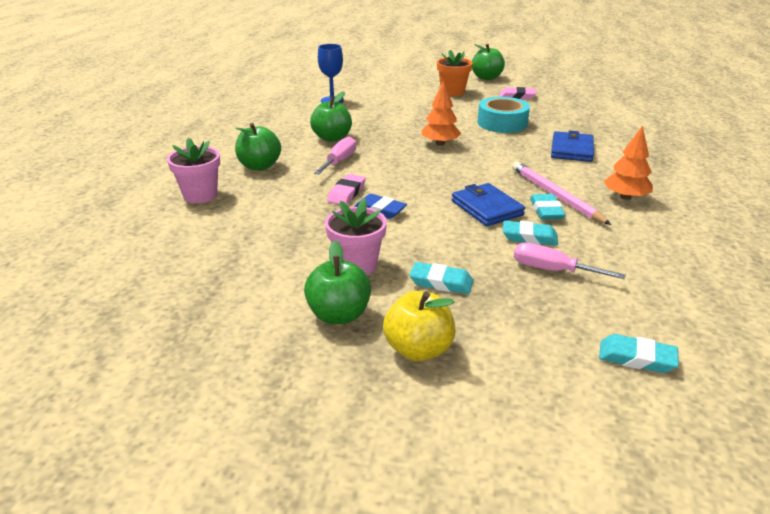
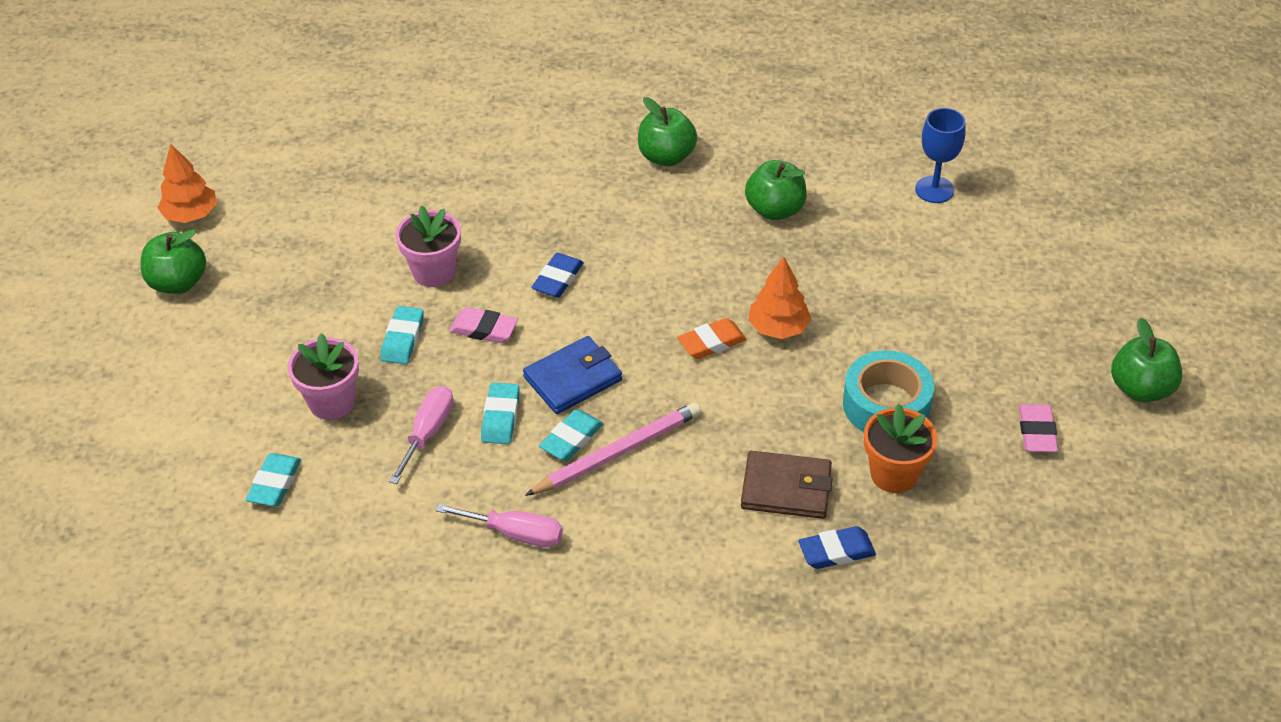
camera: 85 degrees right, 15 degrees up
pink flower pot [167,138,220,203] -> pink flower pot moved to [288,333,359,420]
green apple [304,240,371,324] -> green apple moved to [141,229,206,294]
pink screwdriver [314,136,356,174] -> pink screwdriver moved to [435,503,563,547]
pink eraser [327,174,366,204] -> pink eraser moved to [449,307,518,343]
yellow apple [383,291,456,361] -> none
orange flower pot [437,50,473,96] -> orange flower pot moved to [864,404,937,493]
turquoise eraser [530,194,566,220] -> turquoise eraser turned 45 degrees counterclockwise [539,409,603,461]
blue wallet [551,130,594,162] -> brown wallet [741,451,833,519]
orange tree [604,125,653,200] -> orange tree moved to [158,143,217,223]
none -> orange eraser [677,318,747,359]
none -> blue eraser [798,526,876,569]

